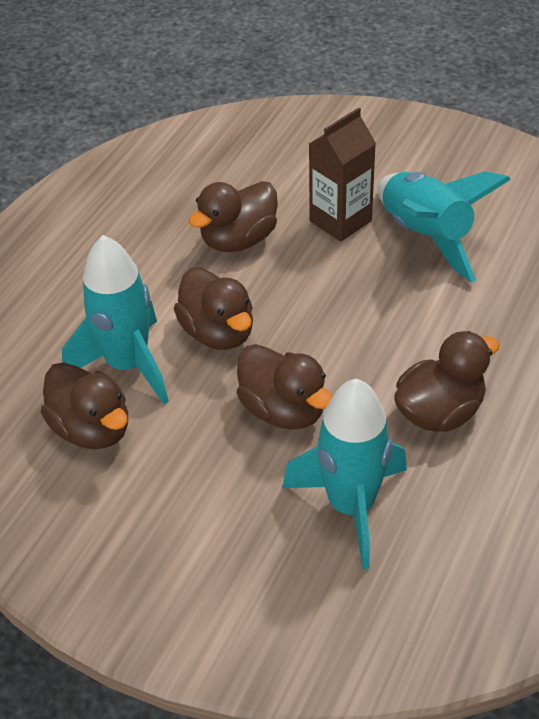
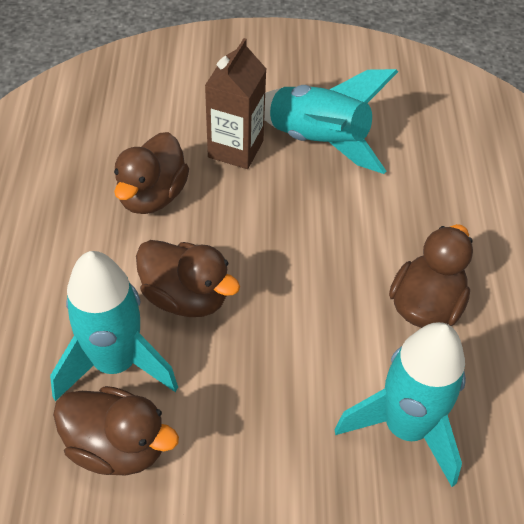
camera: 30 degrees left, 5 degrees up
brown duck [237,344,333,430] -> none

